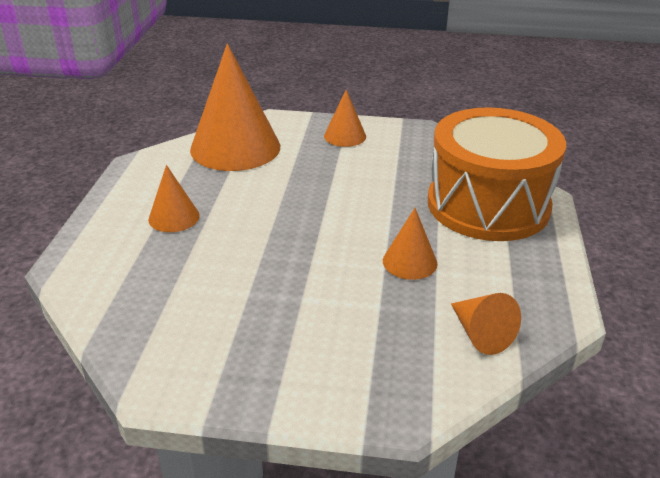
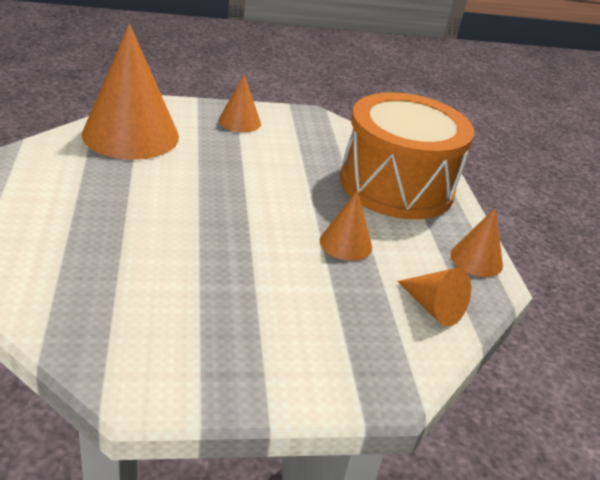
camera: 20 degrees left, 0 degrees up
orange cone [148,165,200,232] -> orange cone moved to [451,207,503,277]

